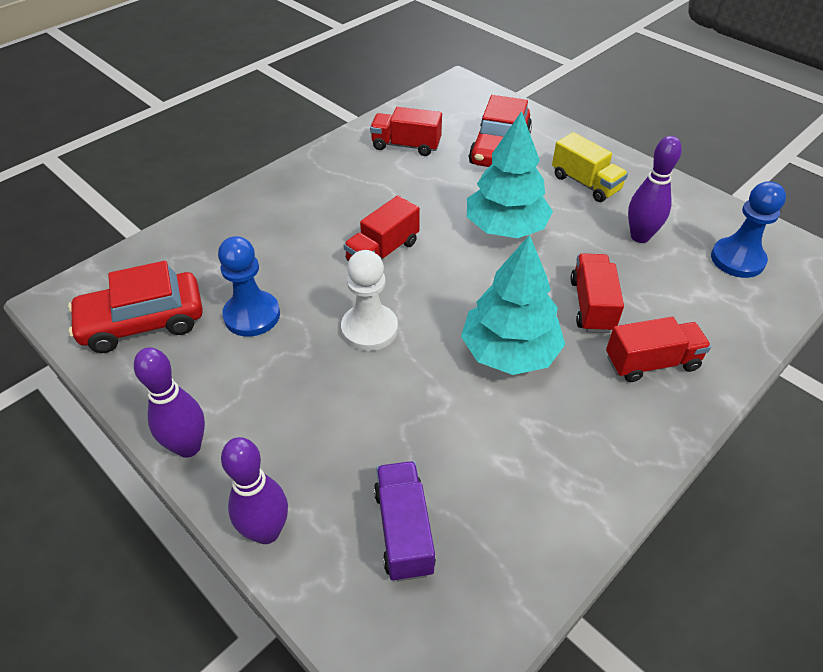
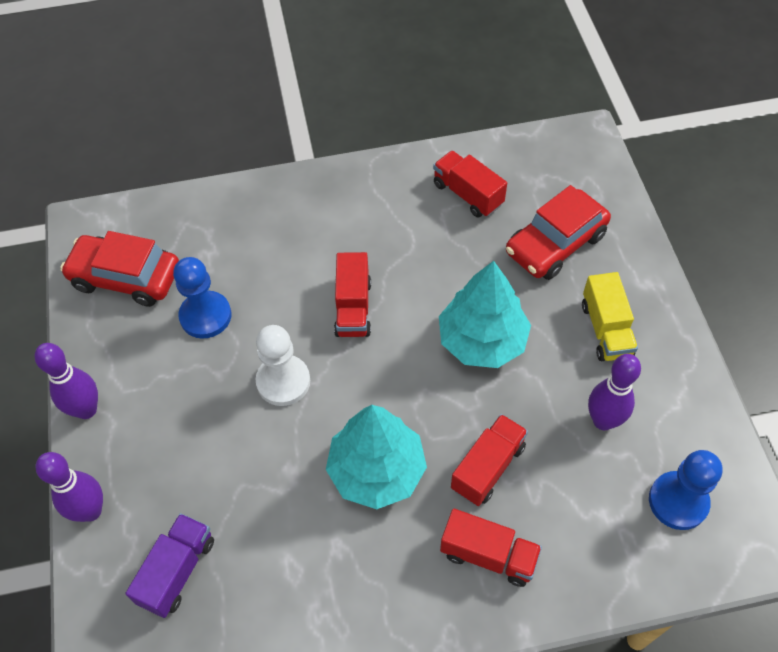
camera: 35 degrees right, 10 degrees up
red truck [343,196,420,261] -> red truck turned 75 degrees counterclockwise [334,252,371,337]

